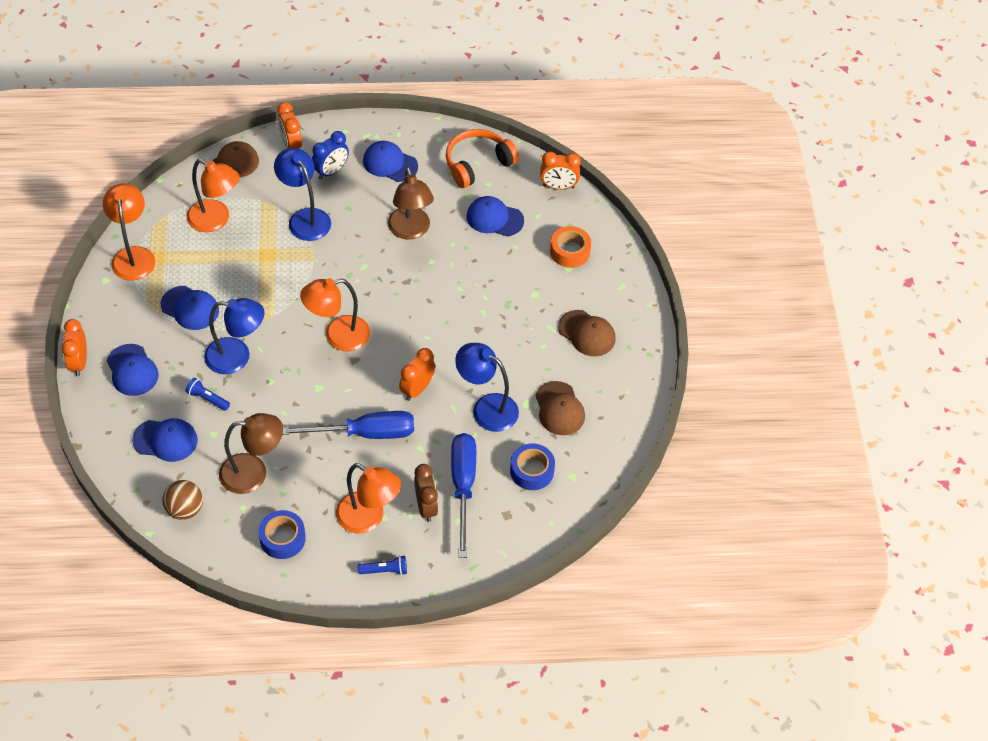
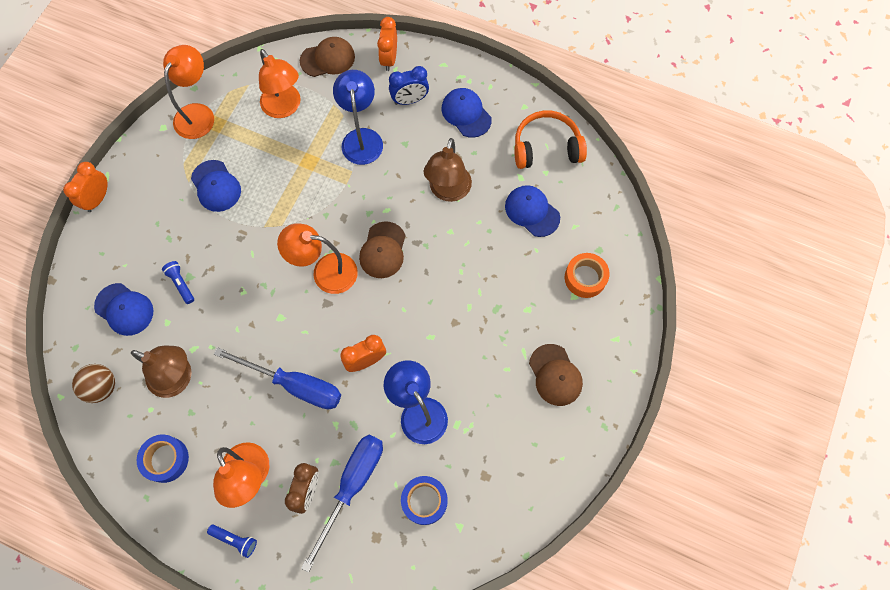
camera: 30 degrees right, 15 degrees up
blue cap [107,344,159,396] -> none
blue lamp [204,298,265,374] -> none
brown cap [535,381,585,435] -> brown cap moved to [359,221,406,278]
orange clock [540,152,581,190] -> none

